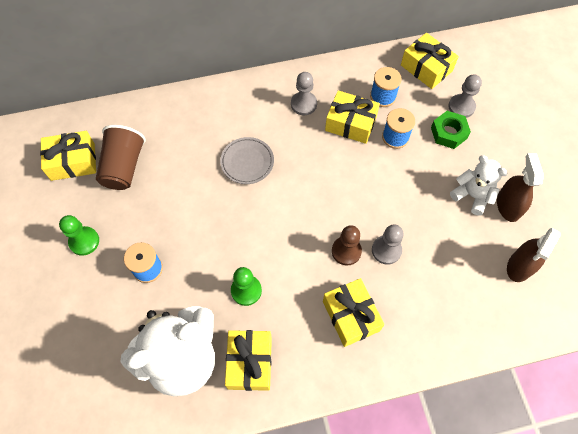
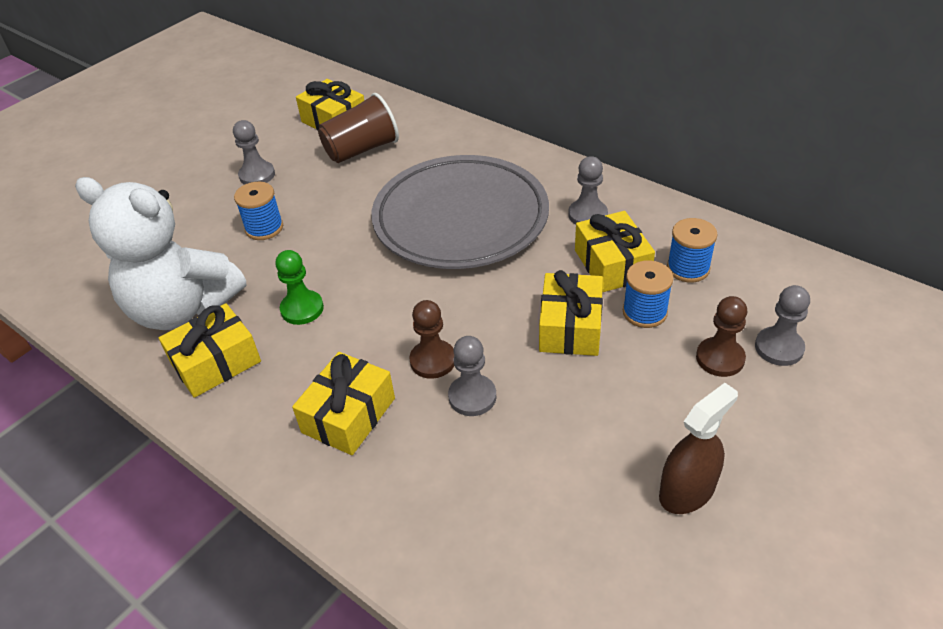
camera: 55 degrees right, 20 degrees down
green pawn [59,215,99,256] -> grey pawn [233,120,275,185]
grey plate [220,137,274,184] -> grey plate [371,155,549,269], size x2.35
yellow gift [401,33,459,89] -> yellow gift moved to [539,270,603,356]
green nut [431,111,471,149] -> brown pawn [696,296,748,377]
white teddy bear [450,155,508,216] -> none
brown spray bottle [507,228,561,282] -> none

